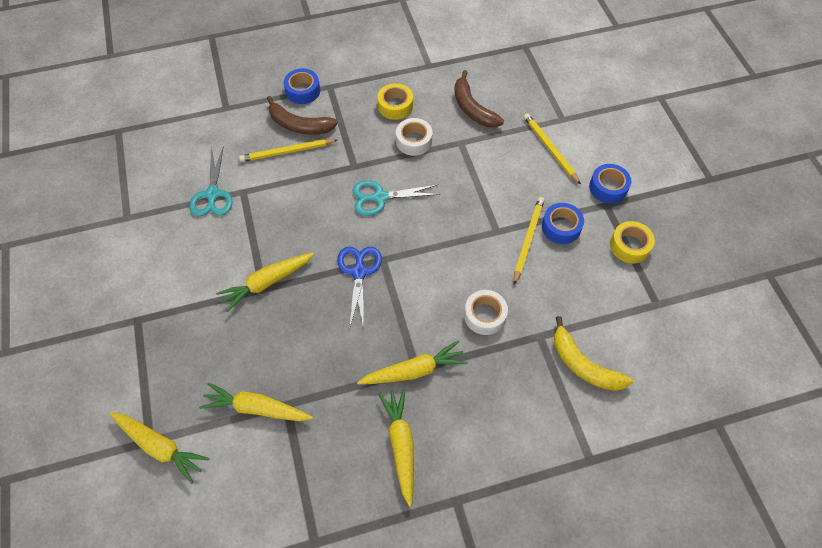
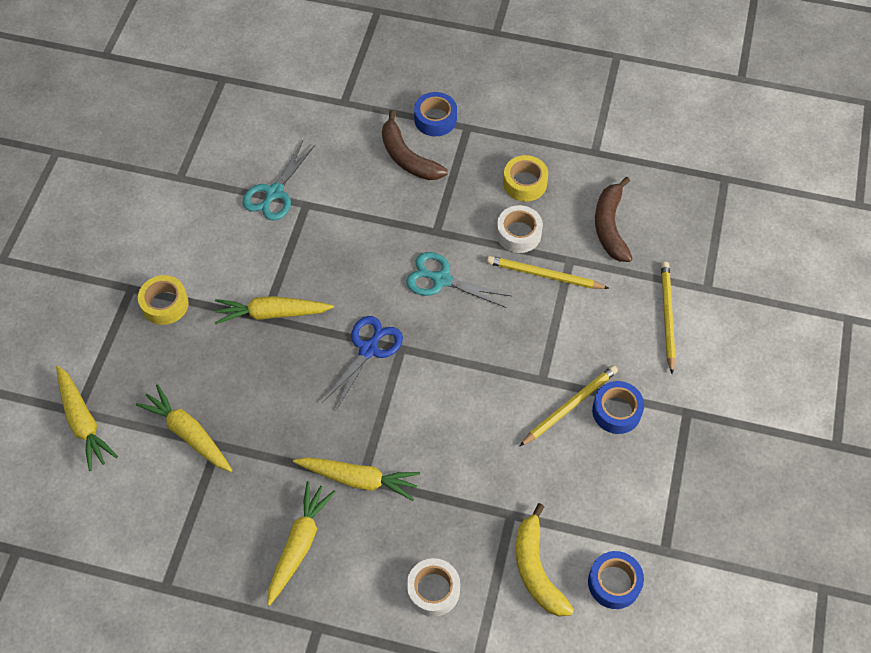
camera: 30 degrees right, 0 degrees up
yellow pencil [239,139,337,162] -> yellow pencil moved to [487,256,609,289]
white tape [464,290,508,335] -> white tape moved to [407,558,460,617]
blue tape [589,164,631,204] -> blue tape moved to [588,551,644,609]
yellow tape [610,221,655,263] -> yellow tape moved to [138,275,189,325]

